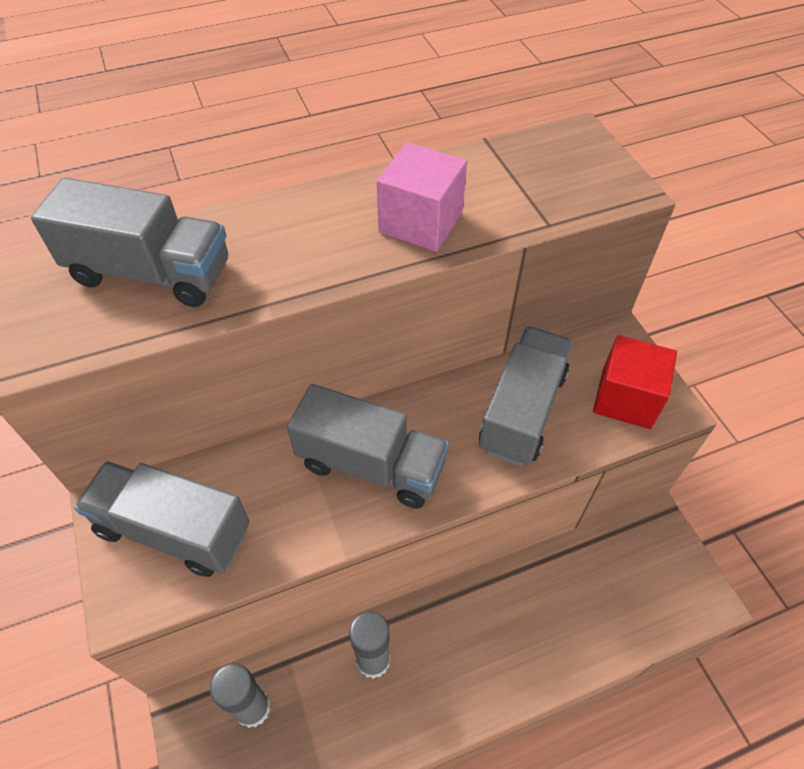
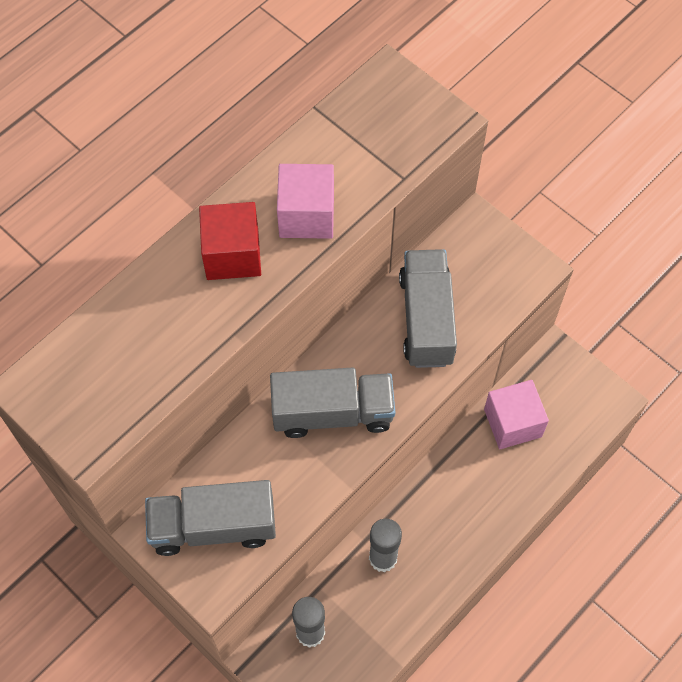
camera: 25 degrees left, 10 degrees up
grey truck [31,178,228,307] -> none
red cube [593,335,677,429] -> red cube moved to [199,202,261,280]
none -> pink cube [484,380,549,449]

